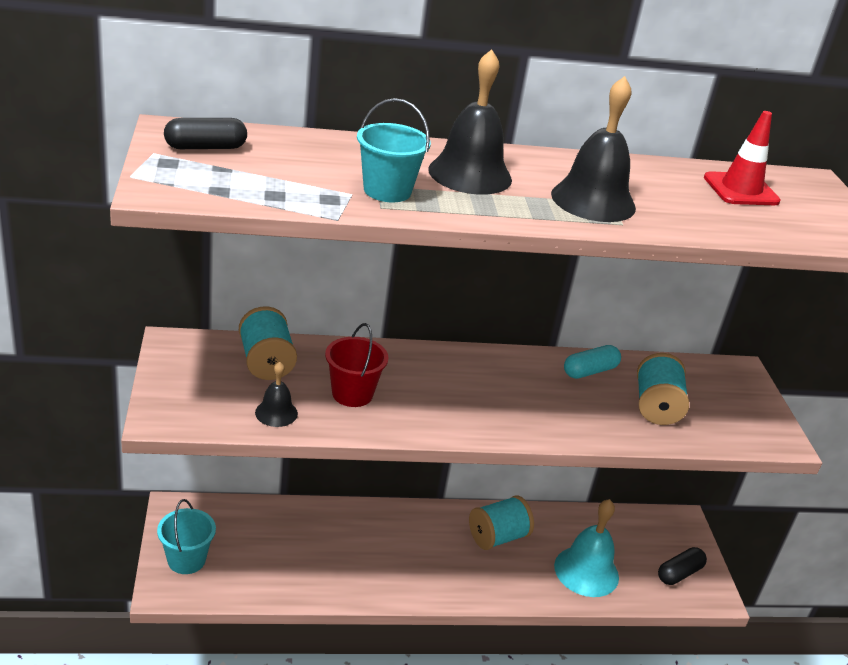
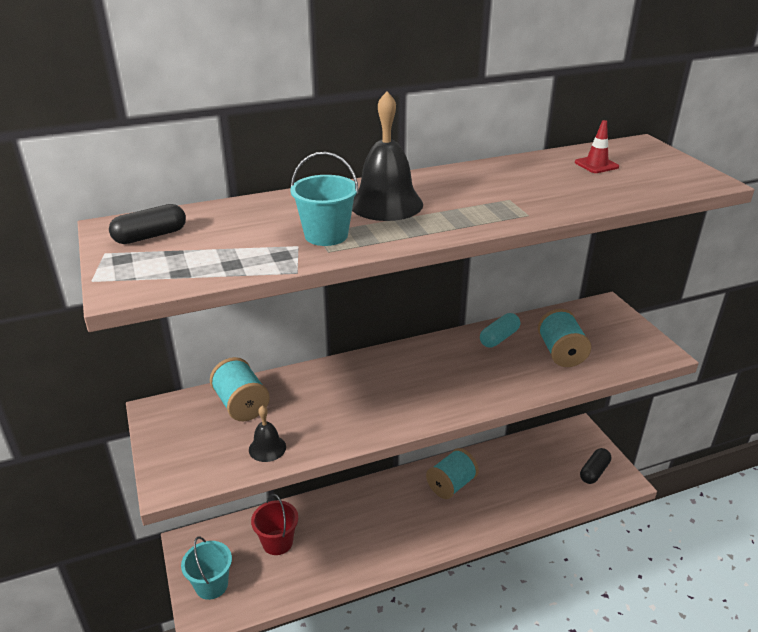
camera: 10 degrees left, 0 degrees up
red bucket [325,323,388,407] -> red bucket moved to [251,494,298,555]
black bell [551,76,636,222] -> none
turquoise bell [554,499,619,597] -> none
red traffic cone [704,111,780,205] -> red traffic cone [575,120,619,173], size x0.66

